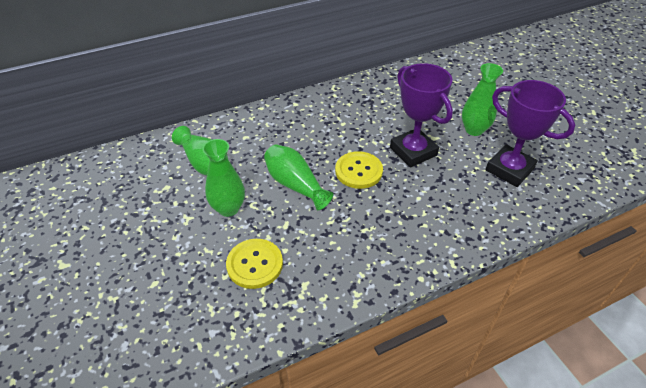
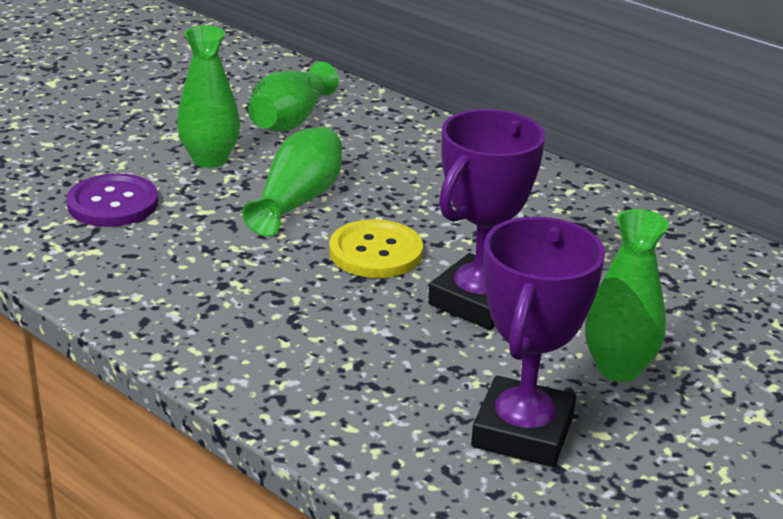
camera: 65 degrees right, 15 degrees down
yellow button [226,239,283,289] -> purple button [66,173,158,227]

